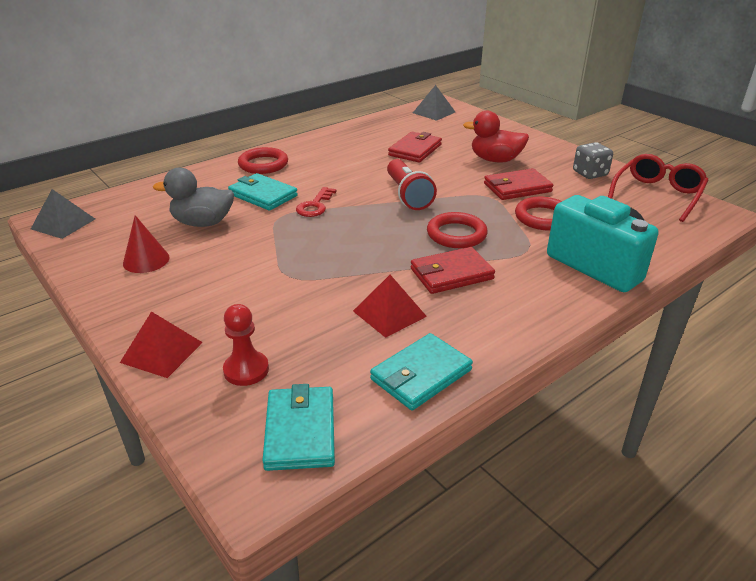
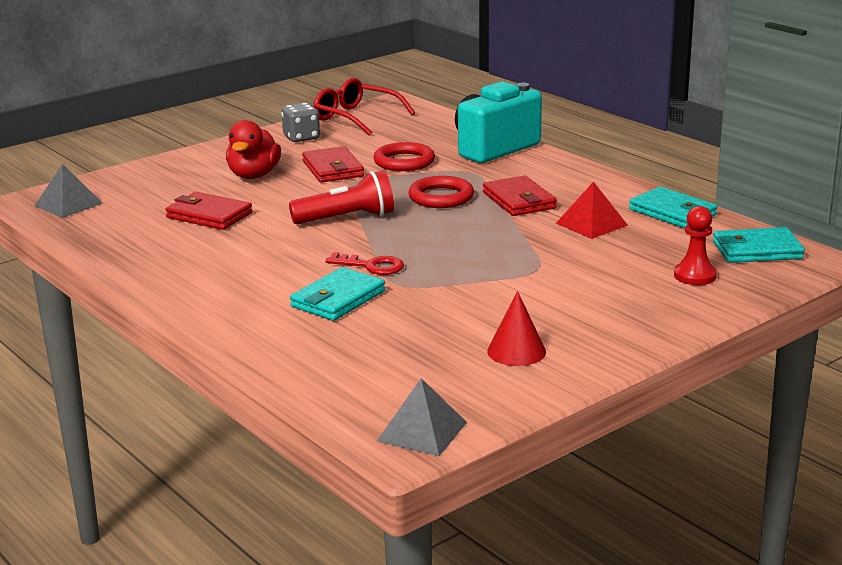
camera: 90 degrees left, 10 degrees down
red pyramid [120,311,203,378] -> none
grey duck [153,168,234,227] -> none
red ring [238,147,288,174] -> none

